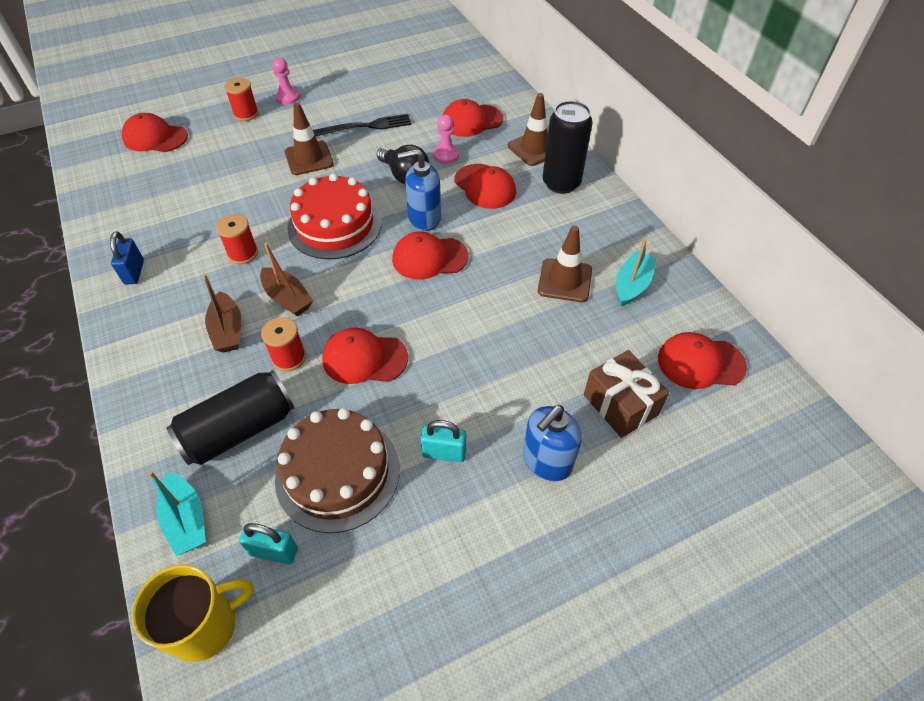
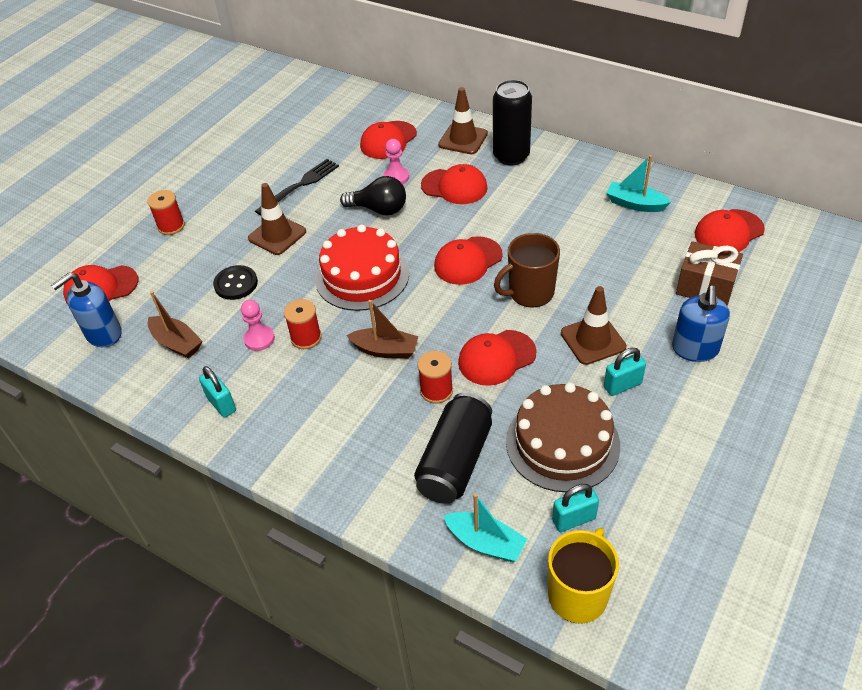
camera: 30 degrees left, 5 degrees down
blue padlock [110,232,144,285] -> turquoise padlock [199,366,236,418]
brown boat [202,274,241,353] -> brown boat moved to [148,291,202,358]
pink pawn [273,57,300,105] -> pink pawn moved to [241,300,275,351]
blue soap dispenser [398,149,441,231] -> blue soap dispenser moved to [51,273,122,347]
brown traffic cone [538,225,592,302] -> brown traffic cone moved to [561,286,626,365]
turquoise boat [616,239,656,306] -> turquoise boat turned 60 degrees counterclockwise [606,155,671,212]
none -> black button [213,265,258,300]
none -> brown mug [494,233,560,308]

